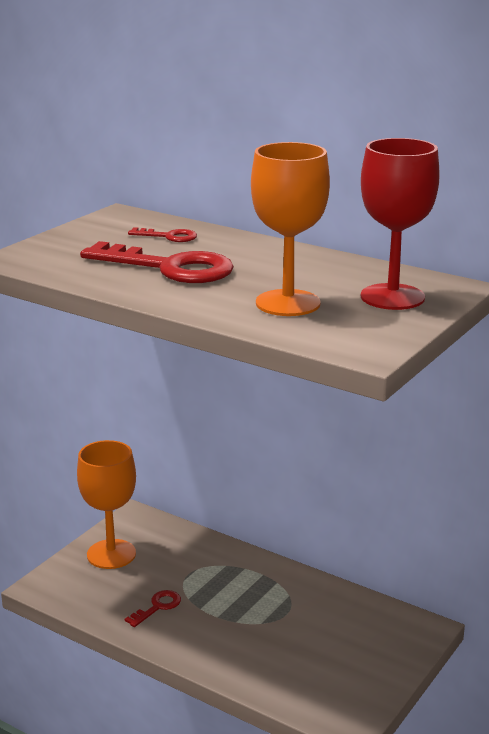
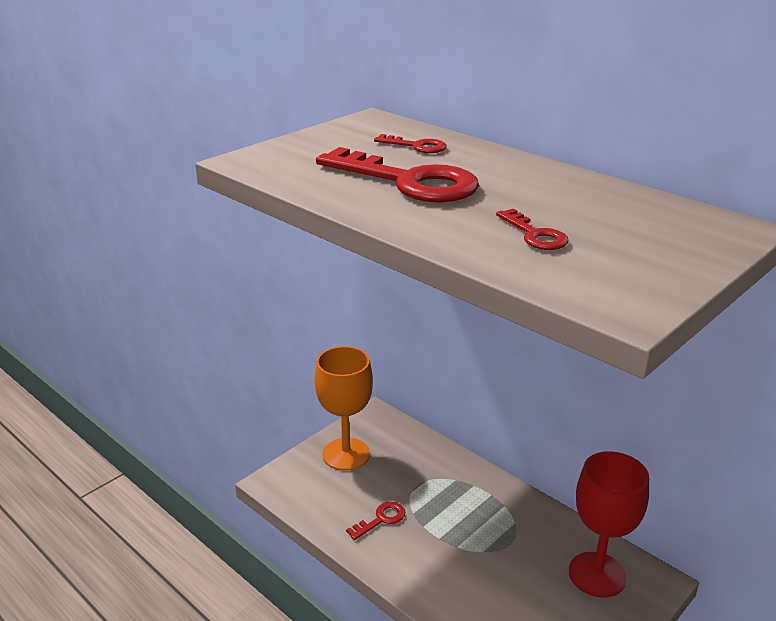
camera: 10 degrees right, 5 degrees up
orange goblet [251,142,330,316] -> red key [496,208,569,250]
red goblet [361,138,440,310] -> red goblet moved to [569,451,649,598]

